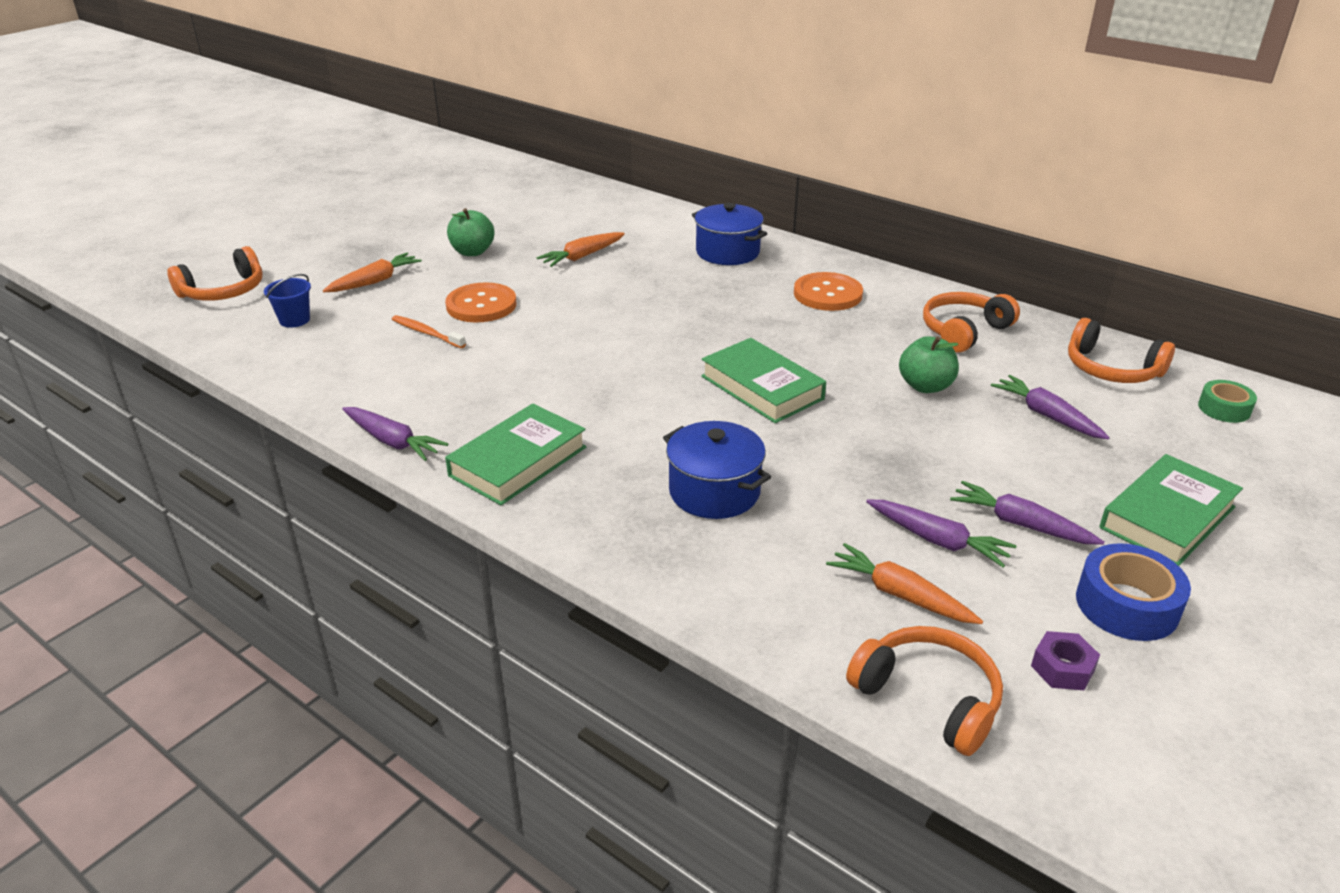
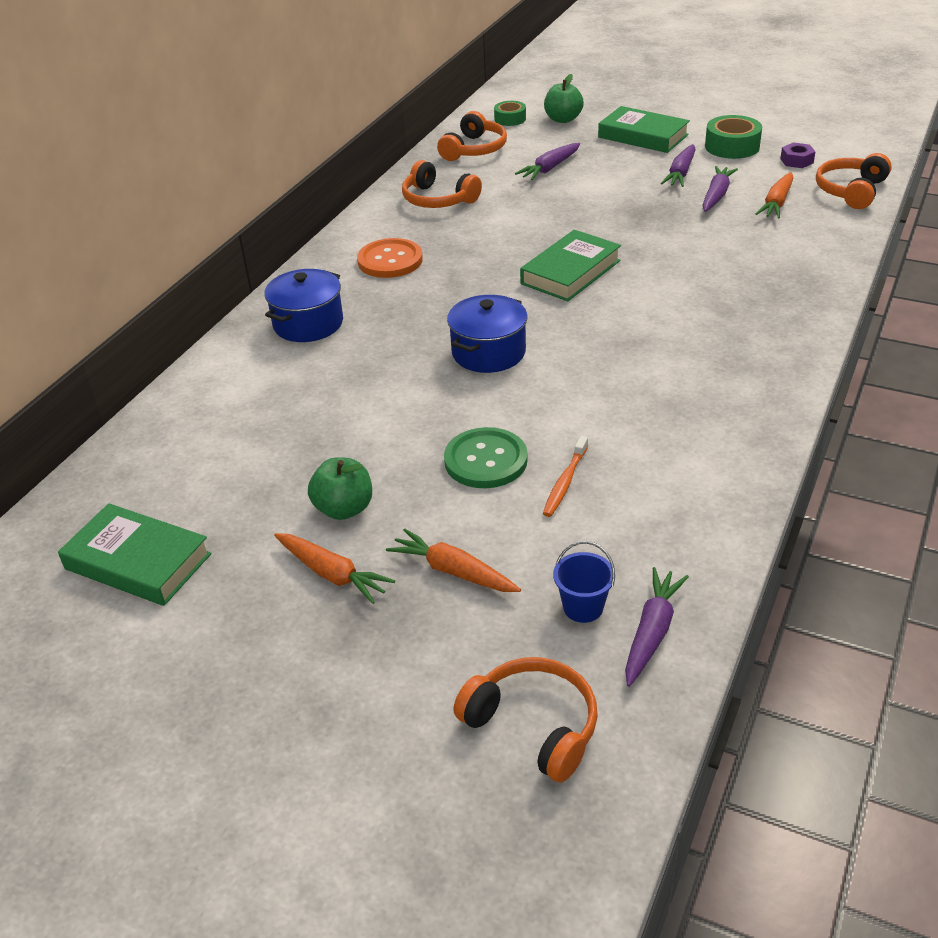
camera: 100 degrees left, 5 degrees up
purple carrot [342,407,448,461] -> purple carrot moved to [625,567,689,687]
orange button [445,282,516,322] -> green button [444,427,528,488]
green book [445,404,586,505] -> green book moved to [58,503,211,606]
orange carrot [537,232,625,267] -> orange carrot moved to [274,533,395,604]
blue pot [663,421,771,519] -> blue pot moved to [447,295,528,373]
green apple [899,336,959,393] -> green apple moved to [544,74,584,123]
blue tape [1076,543,1191,641] -> green tape [705,115,762,159]

